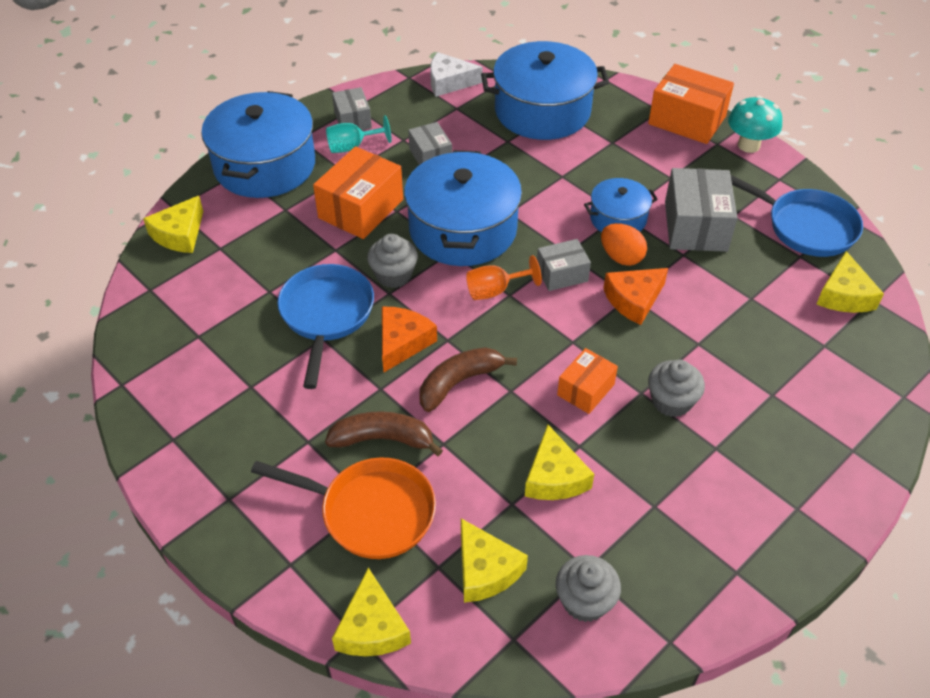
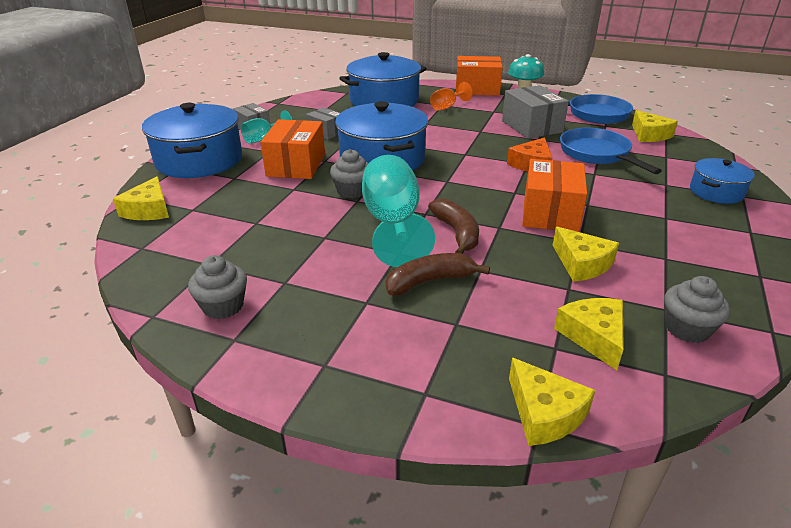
camera: 25 degrees left, 15 degrees down
orange pan [251,458,436,559] -> none
blue pan [277,264,374,389] -> blue pan moved to [560,128,662,174]
orange cheese [382,307,437,372] -> turquoise goblet [362,155,435,267]
brown banana [419,347,517,412] -> brown banana turned 135 degrees clockwise [428,198,479,254]
white cheese [430,52,483,97] -> none
yellow cheese [461,518,528,603] -> yellow cheese turned 135 degrees counterclockwise [554,298,624,370]
orange goblet [466,255,542,300] -> orange goblet moved to [430,82,473,111]
grey box [537,239,591,291] -> none
orange box [557,348,618,414] -> orange box [522,159,587,232], size x1.71
blue pot [584,178,658,232] -> blue pot moved to [690,158,755,204]
orange egg [601,223,647,266] -> none
grey cupcake [648,360,705,417] -> grey cupcake moved to [188,255,247,319]

